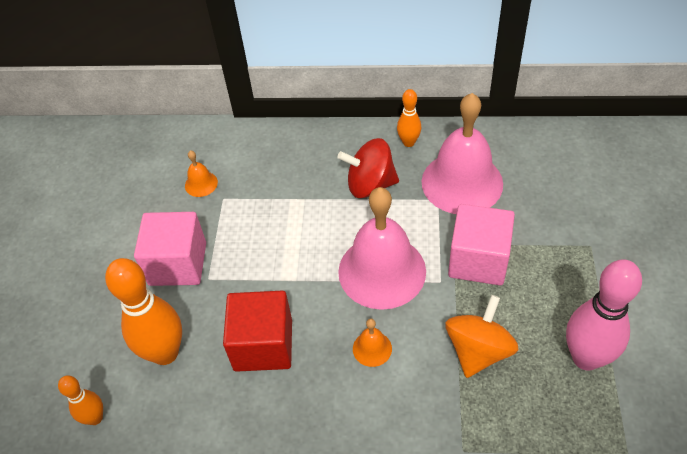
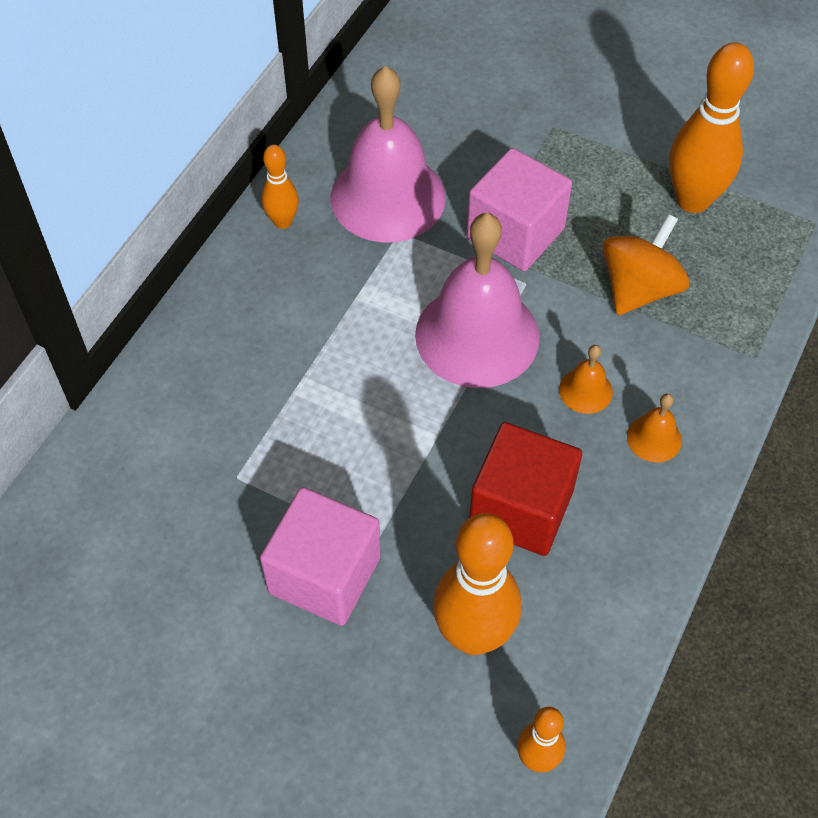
camera: 70 degrees left, 5 degrees up
orange bell [185,150,218,197] -> orange bell moved to [627,394,682,463]
red spinning top [338,138,399,198] -> none
orange spinning top [445,295,518,378] -> orange spinning top turned 75 degrees clockwise [603,214,690,315]
pink bowling pin [566,260,642,371] -> orange bowling pin [669,43,754,213]

